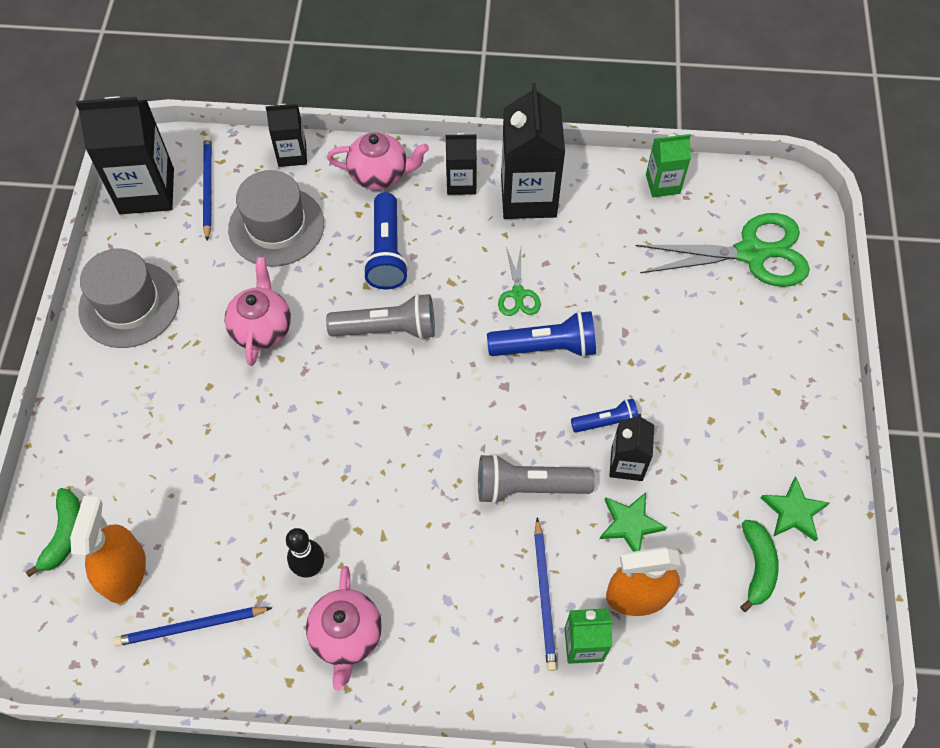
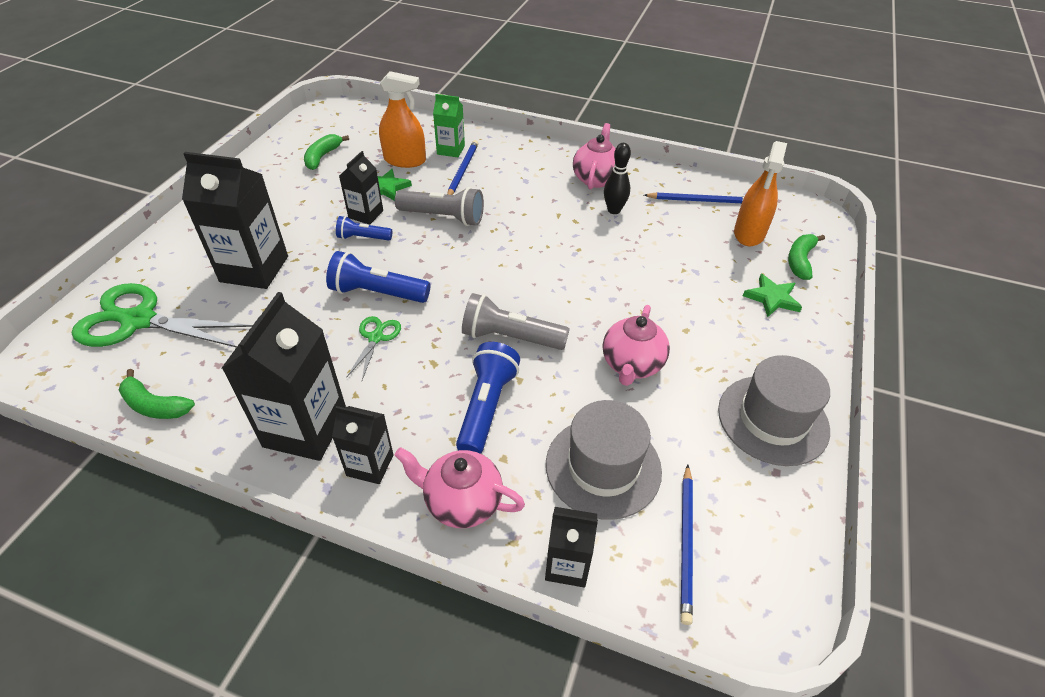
camera: 165 degrees left, 15 degrees down
black carton [76,96,174,214] -> black carton moved to [182,152,288,289]
green carton [646,134,691,197] -> green banana [119,369,195,419]
green star [761,477,829,542] -> green star moved to [743,274,802,317]

